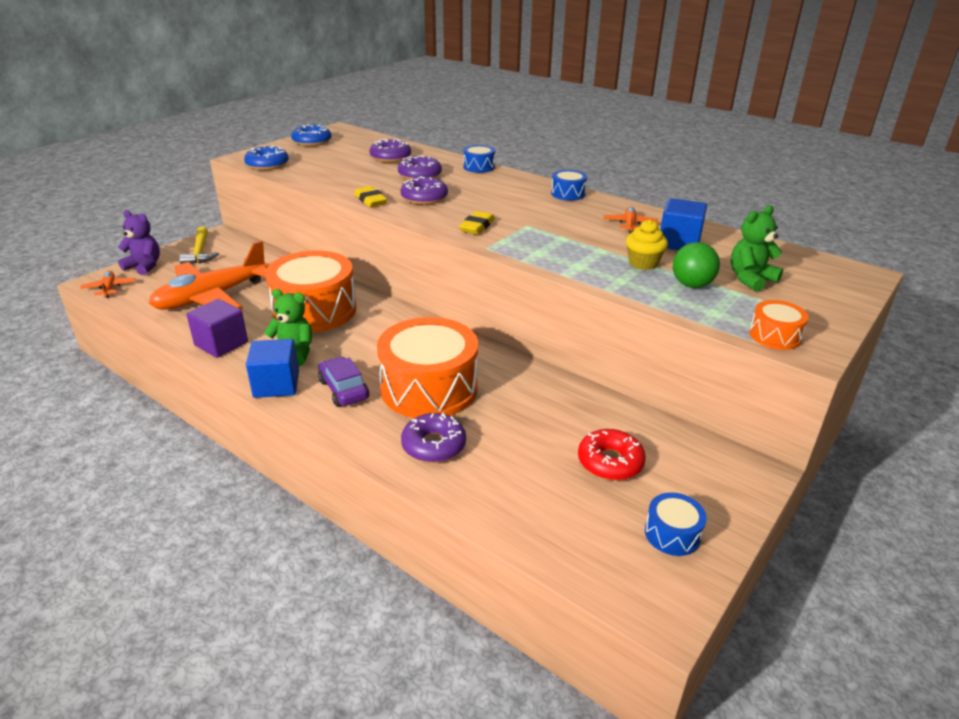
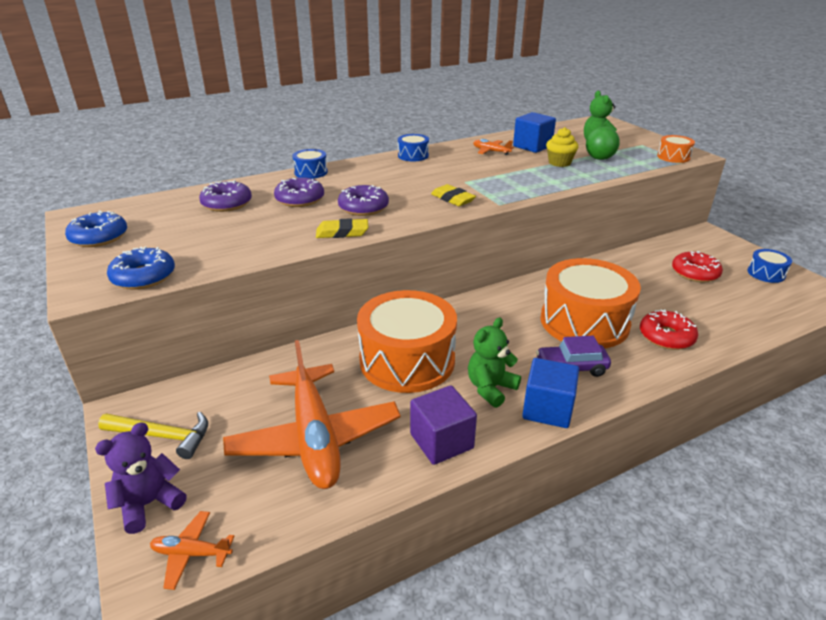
camera: 65 degrees left, 0 degrees up
purple donut [401,412,466,463] -> red donut [640,309,698,350]

